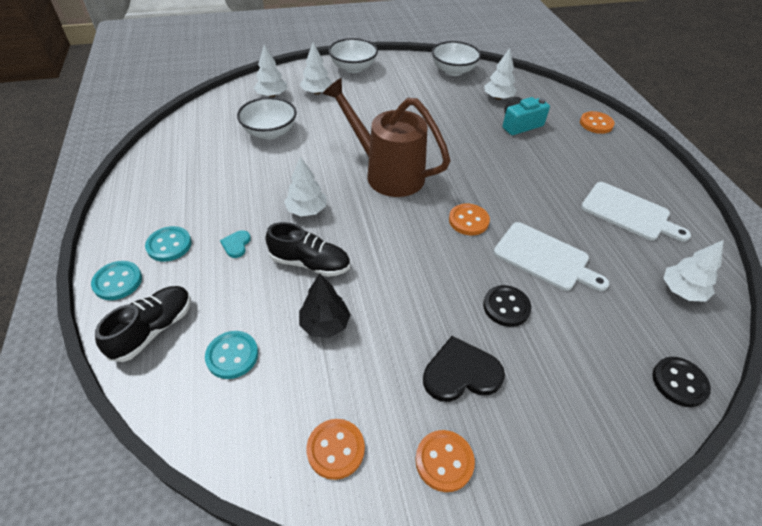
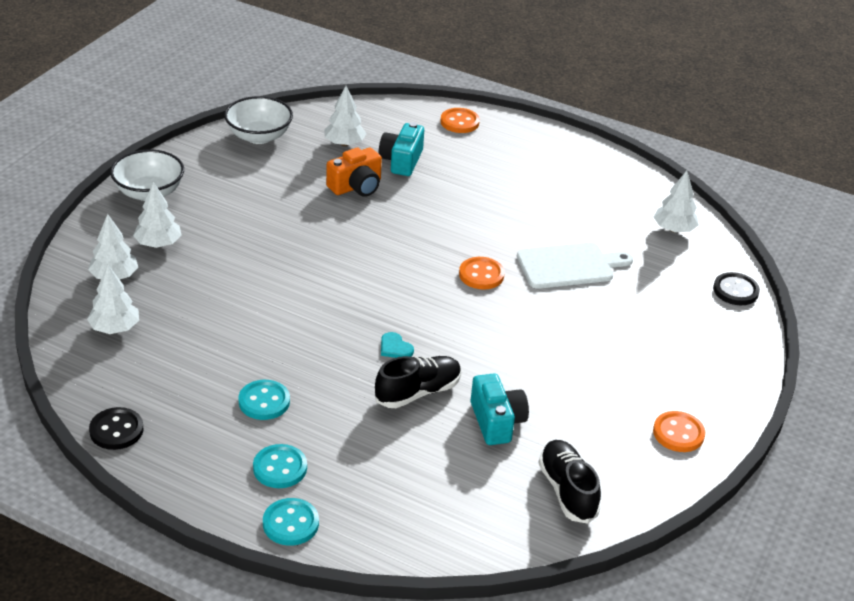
camera: 50 degrees left, 10 degrees down
black shoe [95,286,191,362] -> black shoe moved to [538,440,601,524]
turquoise button [205,331,258,379] -> turquoise button moved to [239,380,290,420]
turquoise heart [220,230,251,258] -> turquoise heart moved to [381,332,414,358]
white bowl [237,97,297,139] -> none
white tree [284,157,326,216] -> white tree moved to [87,265,139,334]
black tree [299,273,351,338] -> turquoise camera [471,374,529,445]
orange button [306,419,365,480] -> none
brown watering can [322,78,450,197] -> none
black heart [423,336,505,402] -> none
black button [483,285,531,327] -> black button moved to [89,407,143,450]
white cutting board [581,182,691,242] -> none
none -> orange camera [326,147,382,197]

